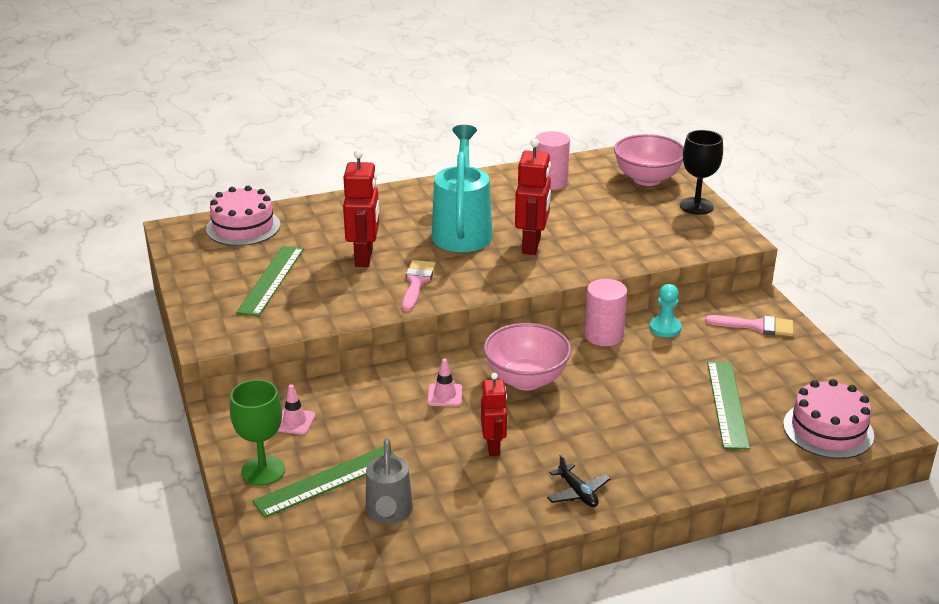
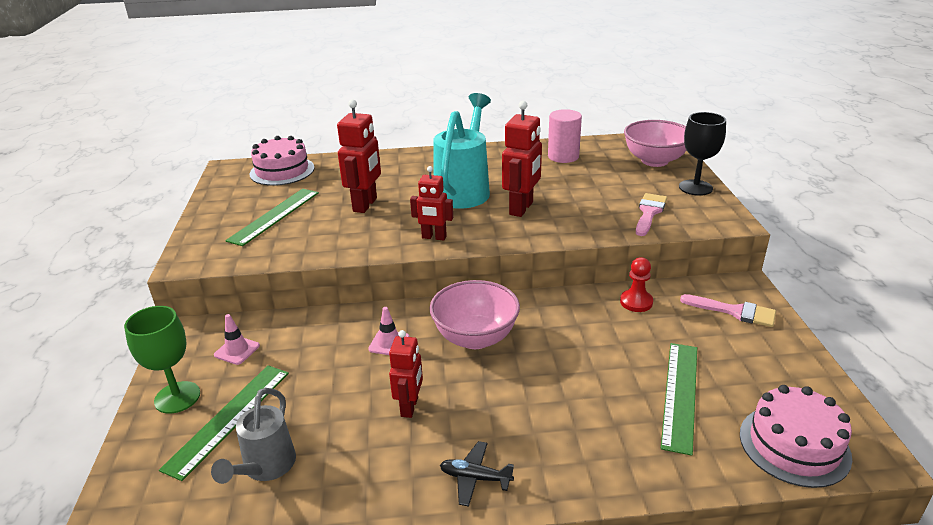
camera: 15 degrees right, 0 degrees up
green ruler [252,446,396,518] -> green ruler turned 45 degrees counterclockwise [159,365,289,481]
pink brush [402,260,436,311] -> pink brush moved to [636,193,667,236]
black plane [547,455,611,507] -> black plane turned 120 degrees clockwise [440,441,514,507]
pink cylinder [584,279,627,346] -> none
turquoise pawn [649,284,682,337] -> red pawn [620,257,653,312]
none -> red robot [410,166,453,241]

